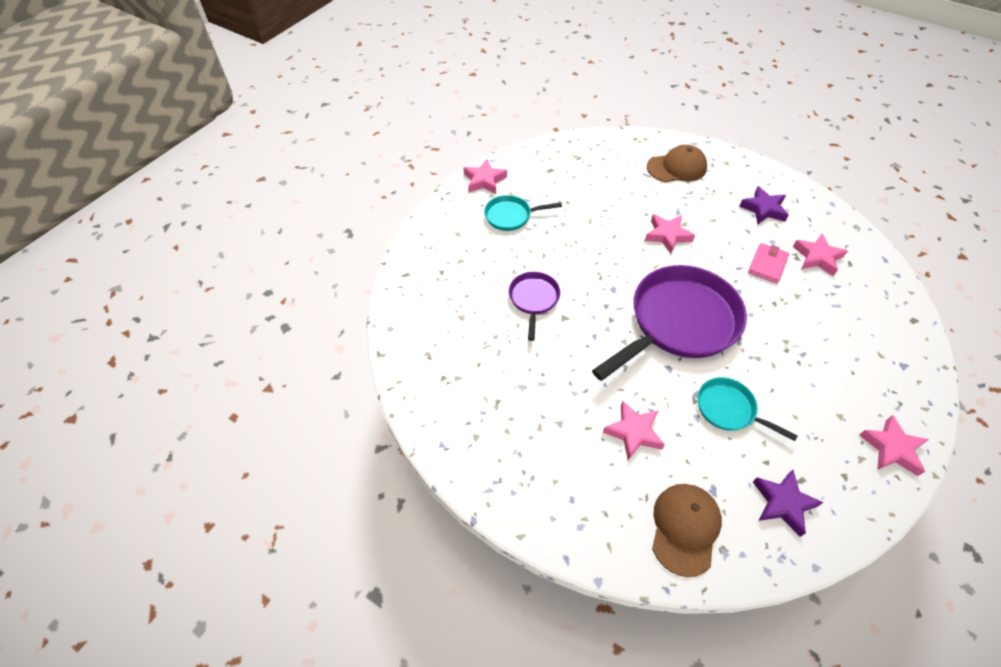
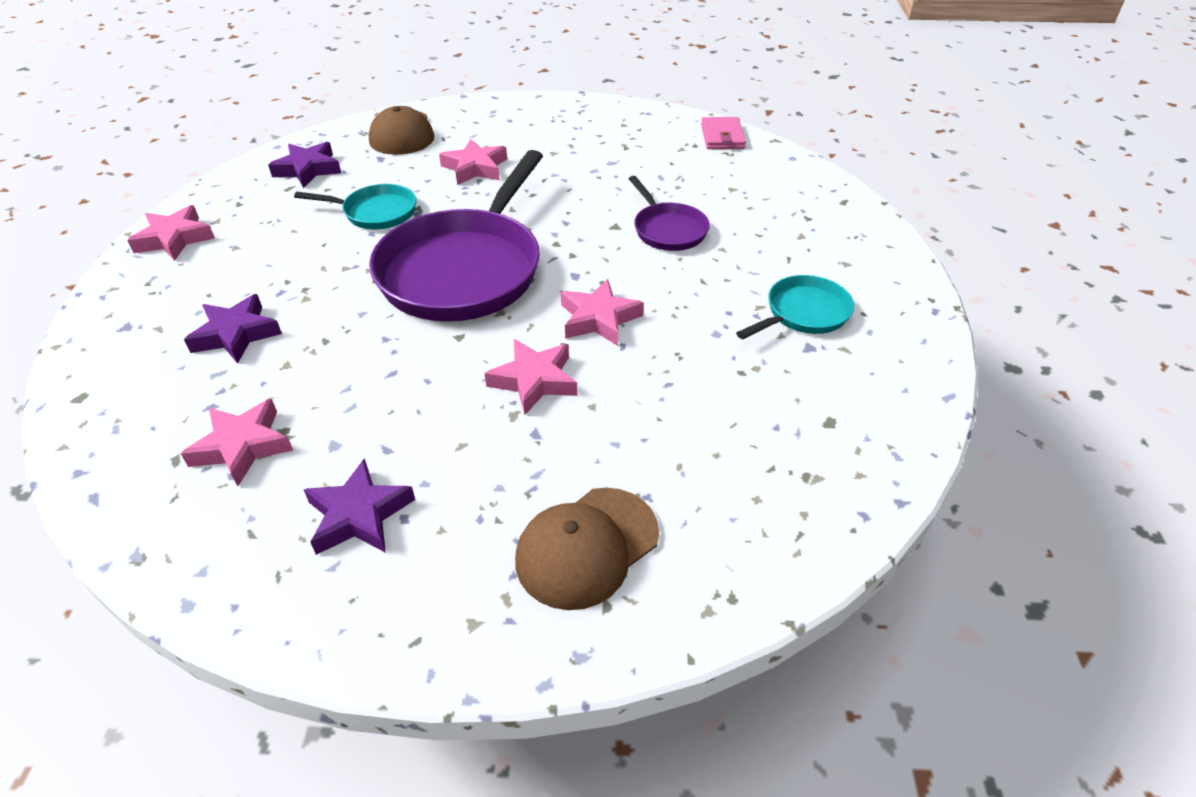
camera: 150 degrees right, 10 degrees down
pink star [464,159,507,194] -> pink star moved to [561,279,644,346]
pink wallet [748,243,789,283] -> pink wallet moved to [701,117,746,149]
none -> purple star [184,294,282,363]

